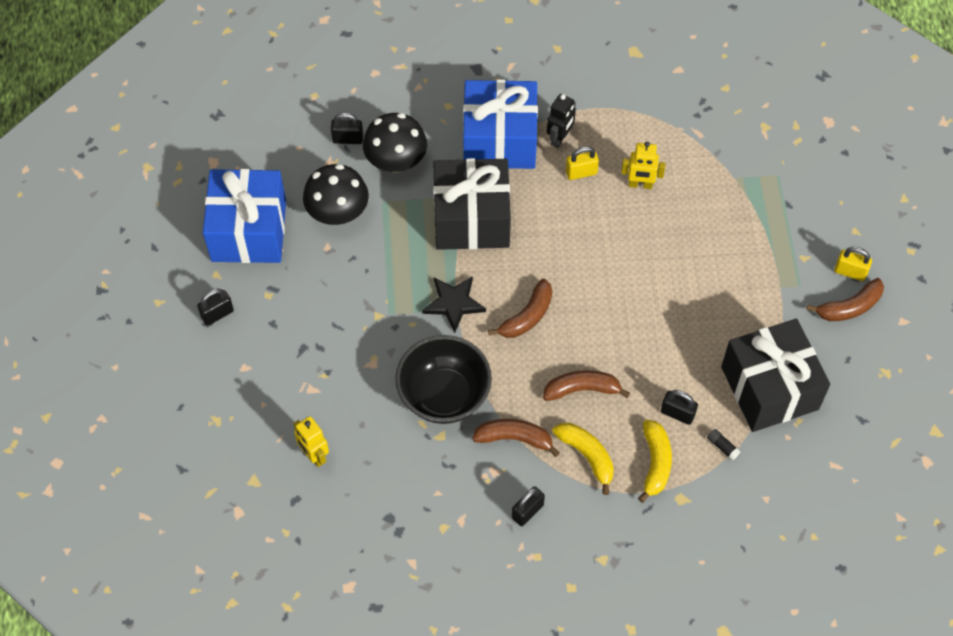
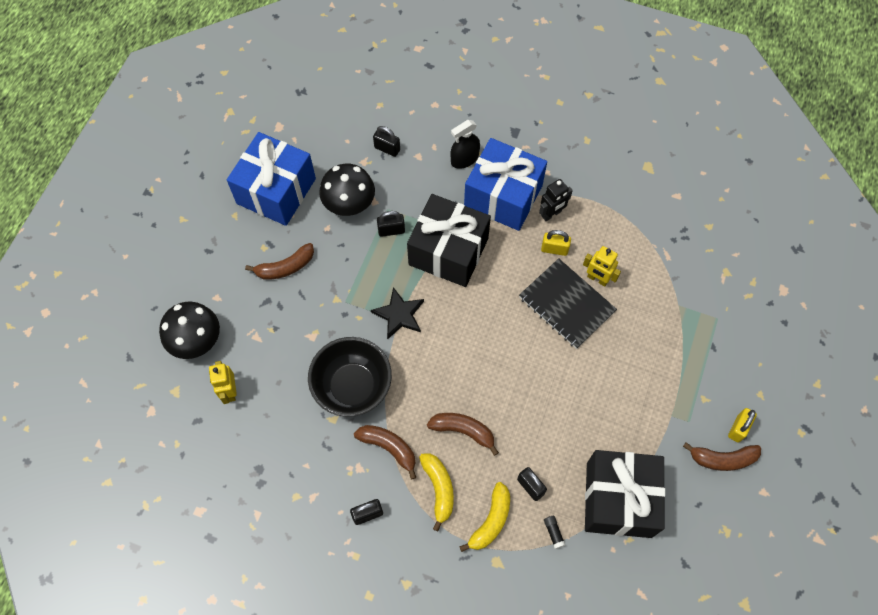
camera: 25 degrees right, 5 degrees up
black padlock [197,288,234,326] -> black padlock moved to [377,211,405,237]
black mushroom [363,113,427,172] -> black mushroom moved to [159,302,220,359]
brown banana [488,279,552,338] -> brown banana moved to [245,243,314,280]
yellow padlock [834,247,872,281] -> yellow padlock turned 75 degrees clockwise [728,408,757,442]
none -> black spray bottle [450,120,480,169]
none -> black notebook [519,258,617,349]

